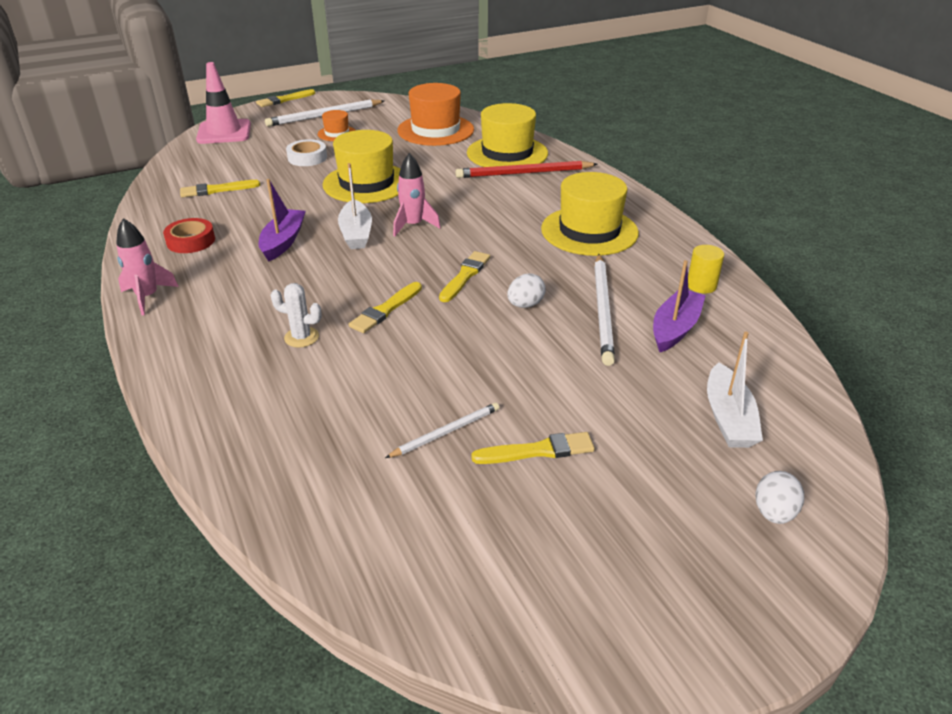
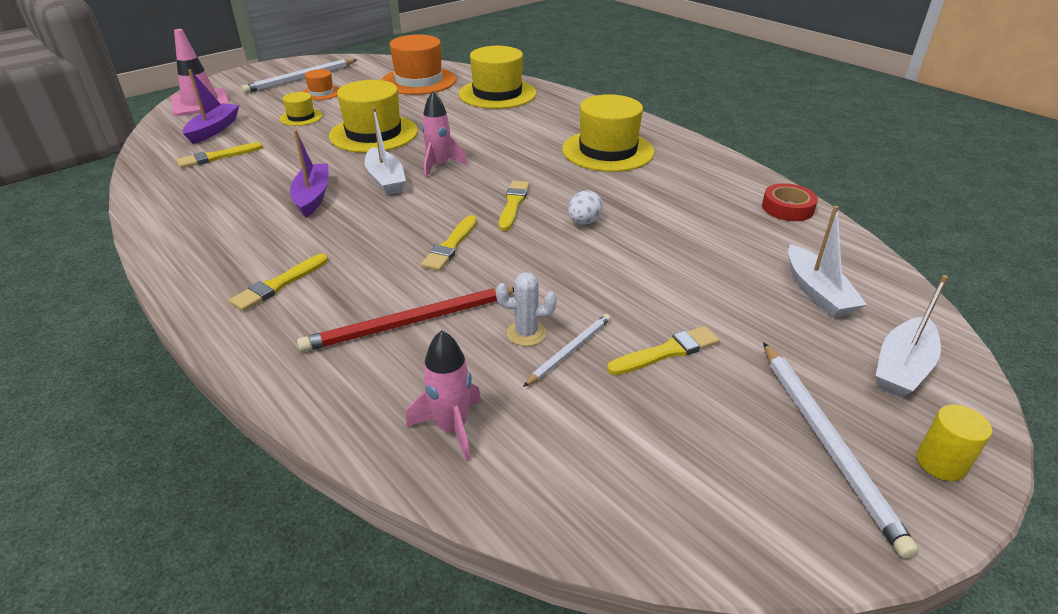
camera: 15 degrees left, 0 degrees up
pink rocket [116,218,179,315] -> pink rocket moved to [406,330,482,462]
red tape [163,218,215,253] -> red tape moved to [762,183,818,221]
yellow brush [256,89,315,107] -> yellow brush moved to [229,254,328,311]
white cactus [271,283,322,348] -> white cactus moved to [496,272,556,346]
white tape [286,139,327,166] -> yellow hat [280,92,323,126]
red pencil [456,161,598,178] -> red pencil moved to [297,287,514,352]
white pencil [594,254,615,366] -> white pencil moved to [763,342,919,559]
purple boat [653,260,706,352] -> purple boat moved to [183,69,239,144]
yellow cylinder [688,245,724,293] -> yellow cylinder moved to [916,405,992,481]
white egg [755,471,804,524] -> white boat [876,275,948,398]

